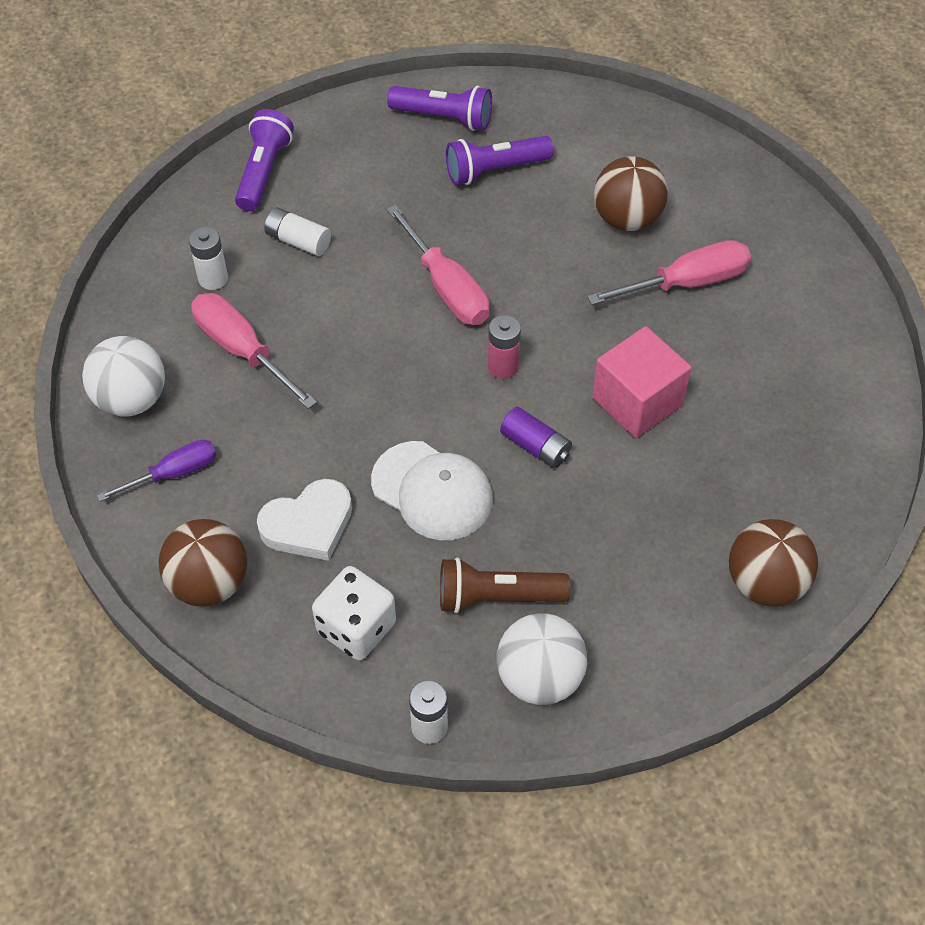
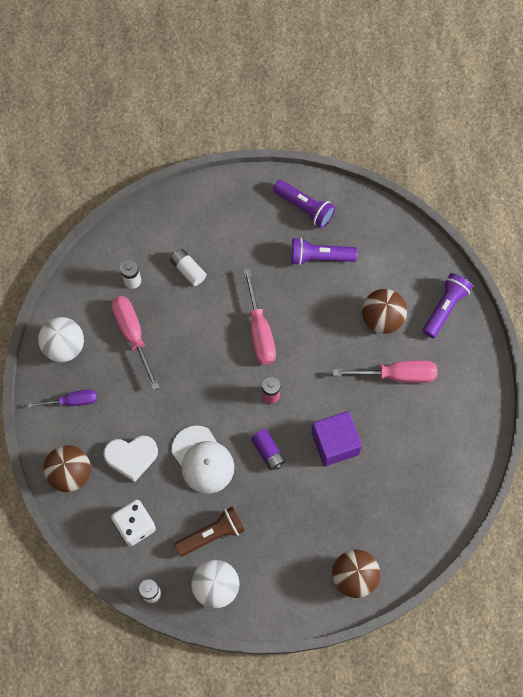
camera: 20 degrees right, 15 degrees up
purple flashlight [235,109,294,211] -> purple flashlight moved to [423,273,473,338]
brown flashlight [440,557,570,613] -> brown flashlight turned 135 degrees clockwise [174,506,245,557]
pink cube [592,326,691,438] -> purple cube [311,411,362,467]

